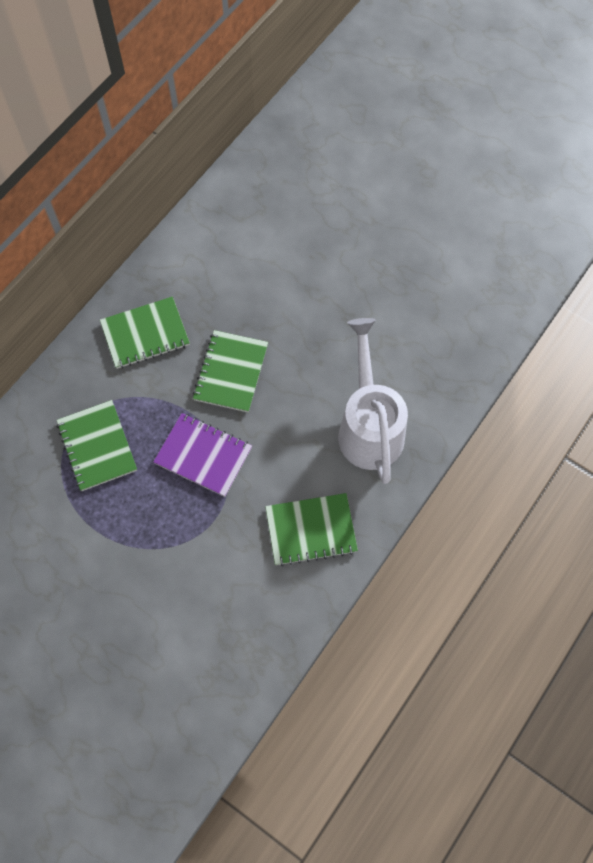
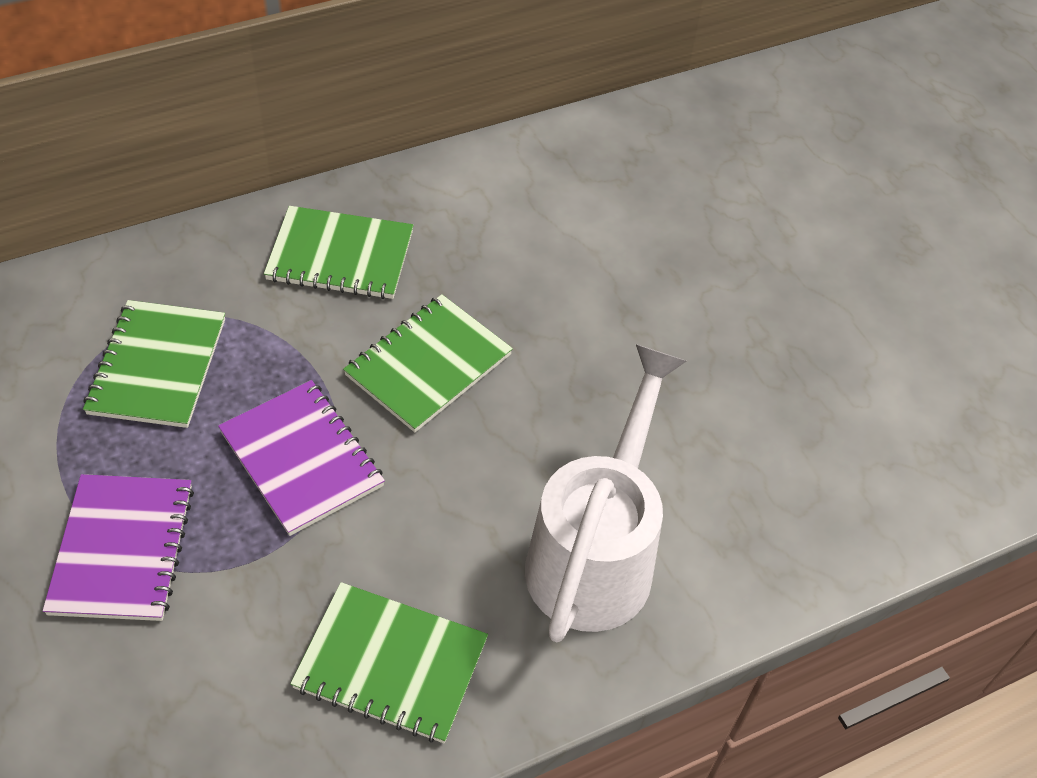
camera: 25 degrees right, 15 degrees down
none -> purple notebook [43,474,194,621]

